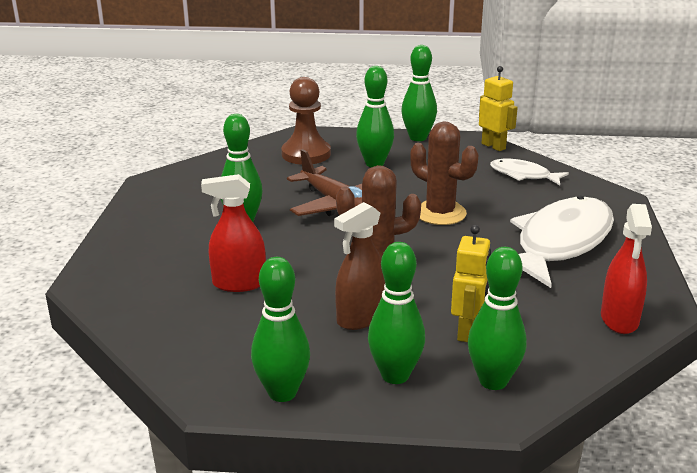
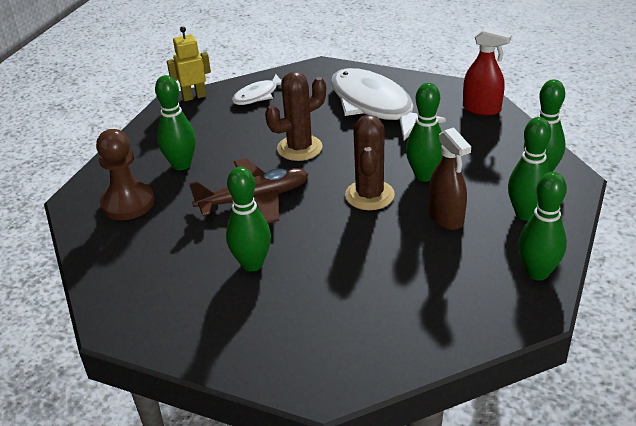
camera: 70 degrees left, 10 degrees up
red spray bottle [201,174,266,292] -> none
green bowling pin [401,45,437,141] -> green bowling pin moved to [406,83,443,182]
yellow robot [451,225,491,342] -> none

